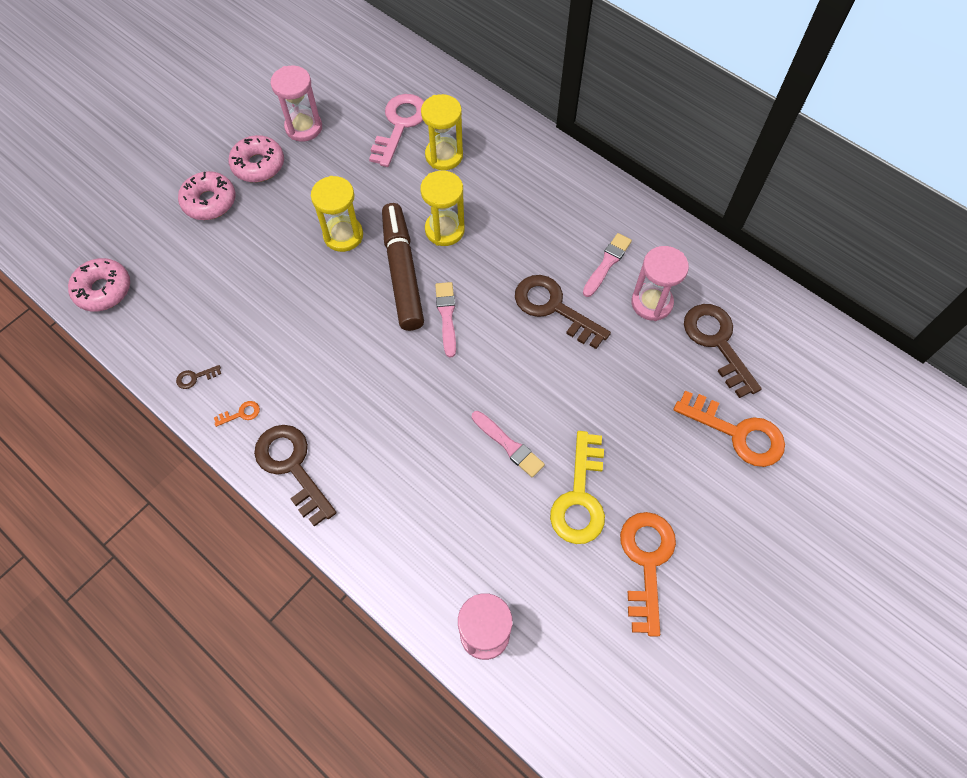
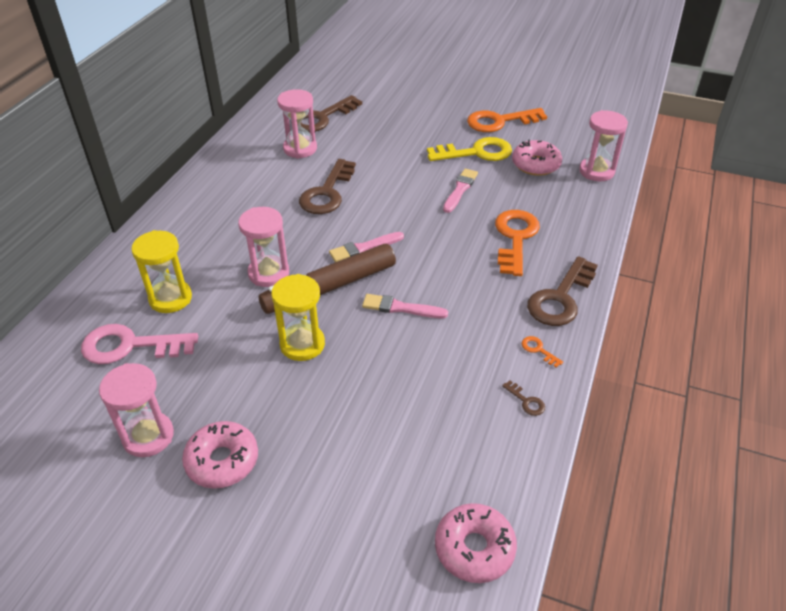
camera: 110 degrees left, 20 degrees down
pink donut [178,171,236,220] -> pink donut moved to [512,140,562,176]
yellow hourglass [420,171,465,246] -> pink hourglass [238,207,289,287]
pink brush [583,233,632,297] -> pink brush moved to [362,294,448,318]
orange key [674,391,785,467] -> orange key moved to [495,210,540,276]

